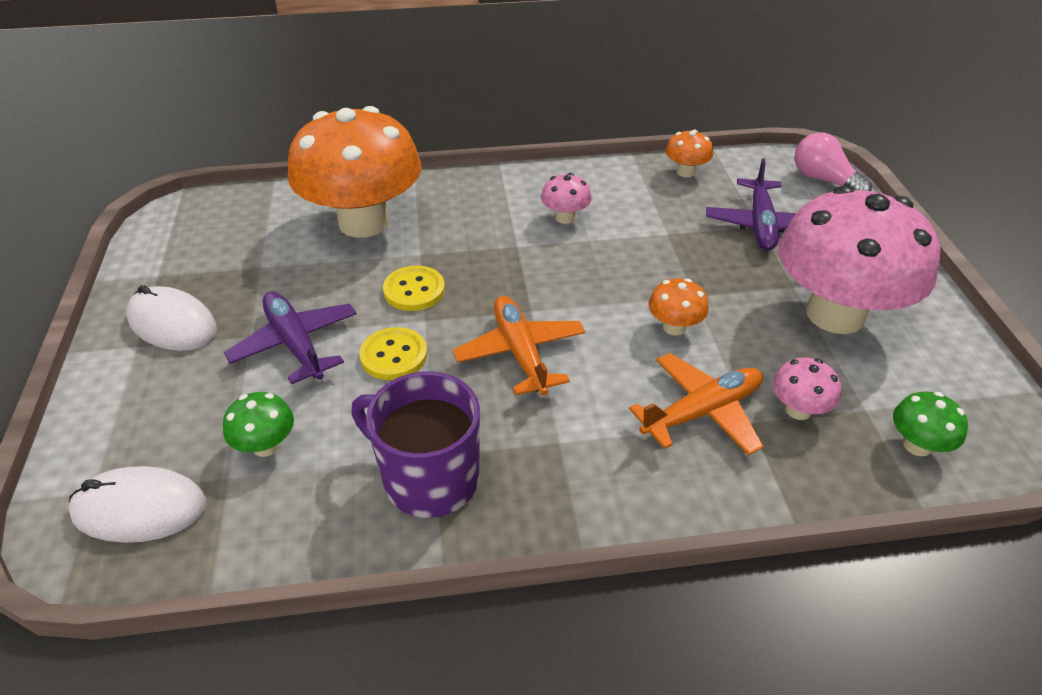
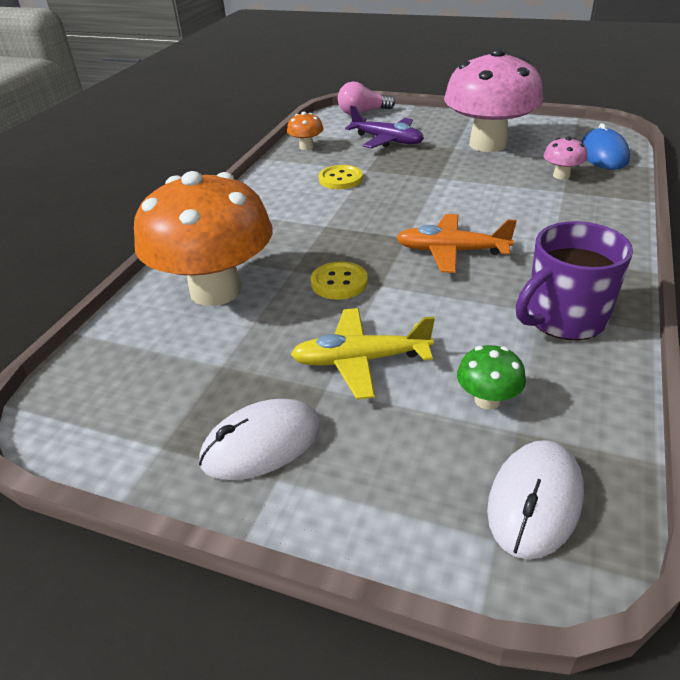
camera: 60 degrees left, 5 degrees down
purple plane [224,292,357,384] -> yellow plane [291,308,435,399]
yellow button [360,327,427,380] -> yellow button moved to [319,165,363,189]
pink mushroom [541,173,592,224] -> none
orange plane [629,353,764,455] -> none
orange mushroom [648,278,709,336] -> none
green mushroom [893,391,968,456] -> blue mouse [581,123,630,170]

